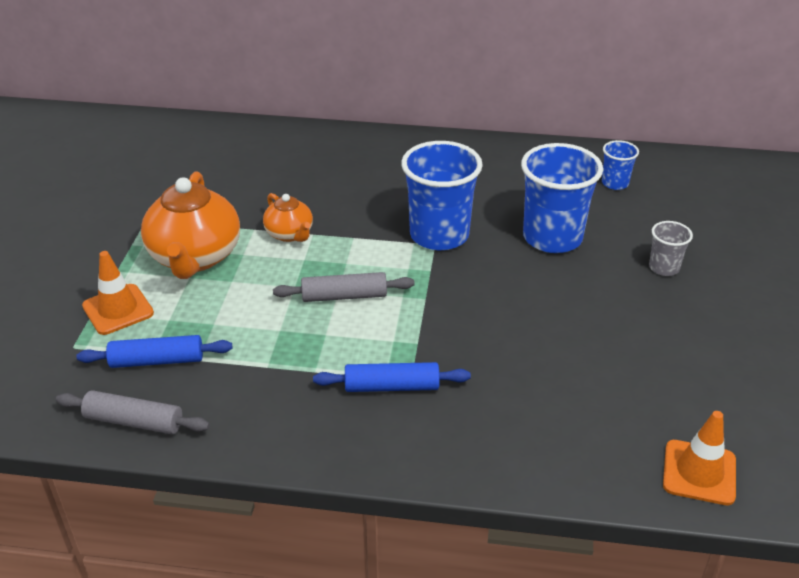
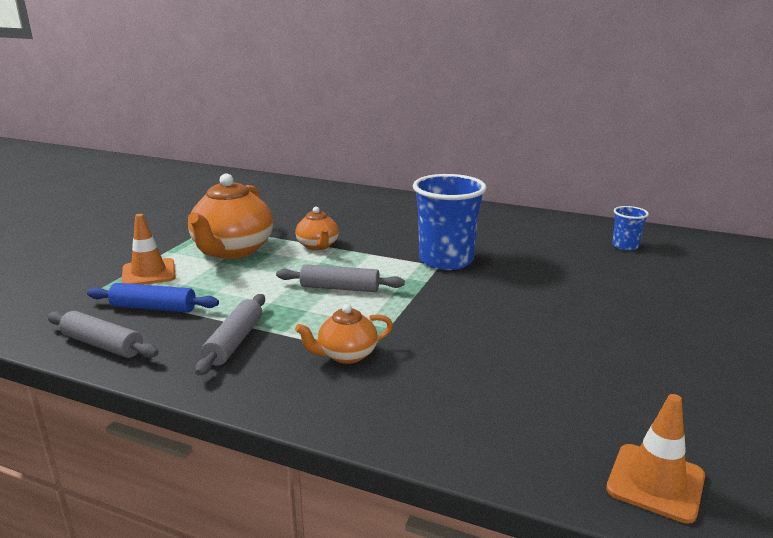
camera: 15 degrees right, 15 degrees down
blue rolling pin [313,362,471,392] -> orange teapot [295,304,393,364]
blue cup [521,143,603,253] -> none
grey cup [649,221,693,276] -> none
none -> grey rolling pin [195,294,265,376]

